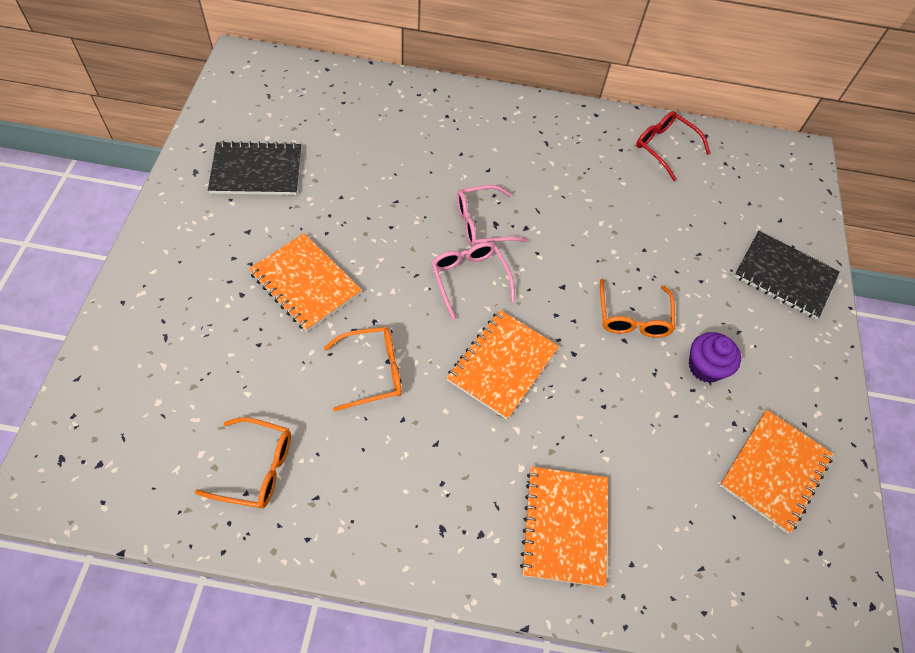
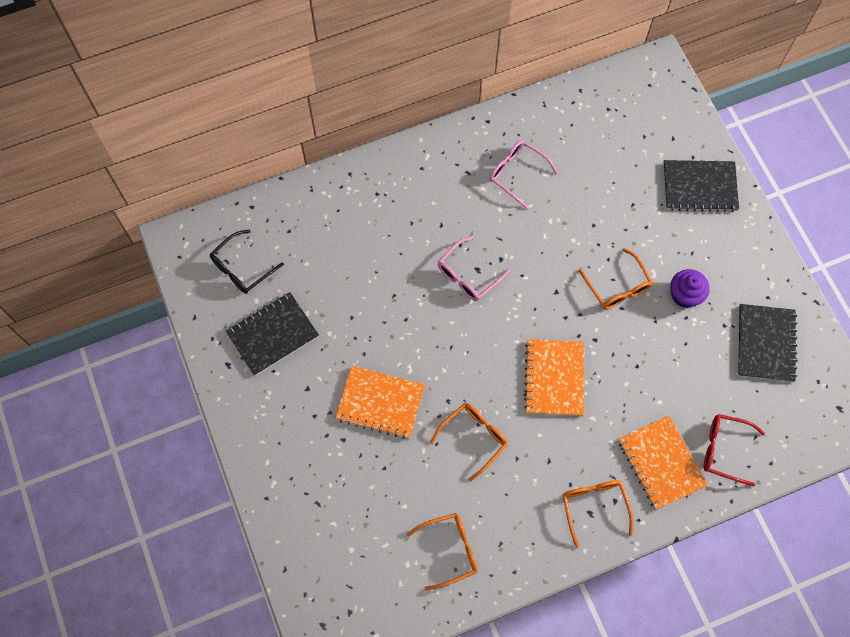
camera: 25 degrees left, 10 degrees up
pink glasses [431,242,515,320] -> pink glasses moved to [490,140,558,209]
red glasses [636,111,711,181] -> red glasses moved to [704,414,765,486]
orange notebook [720,409,833,534] -> black notebook [738,304,797,382]
none -> black glasses [210,230,284,294]
none -> orange glasses [563,480,633,548]

